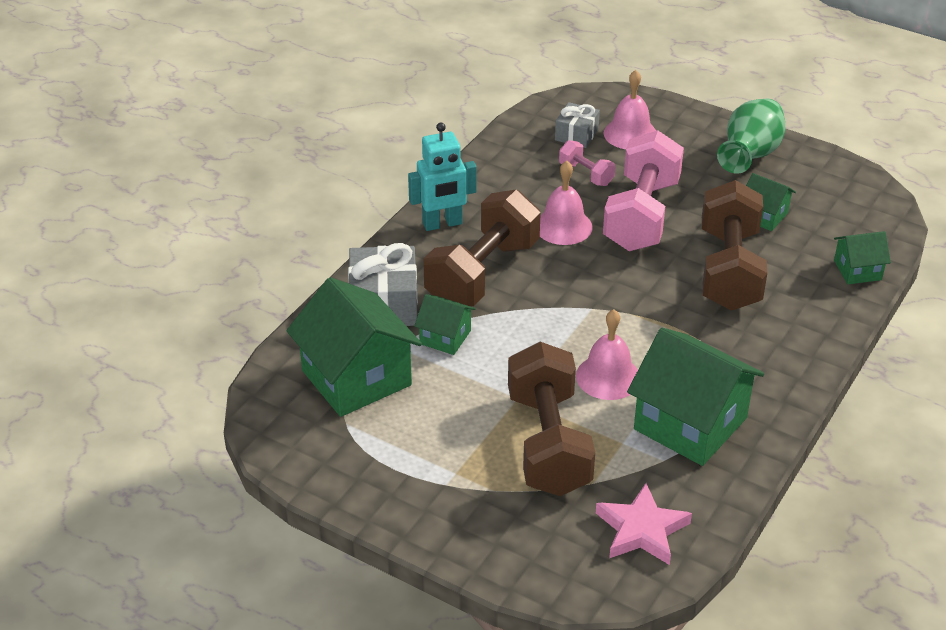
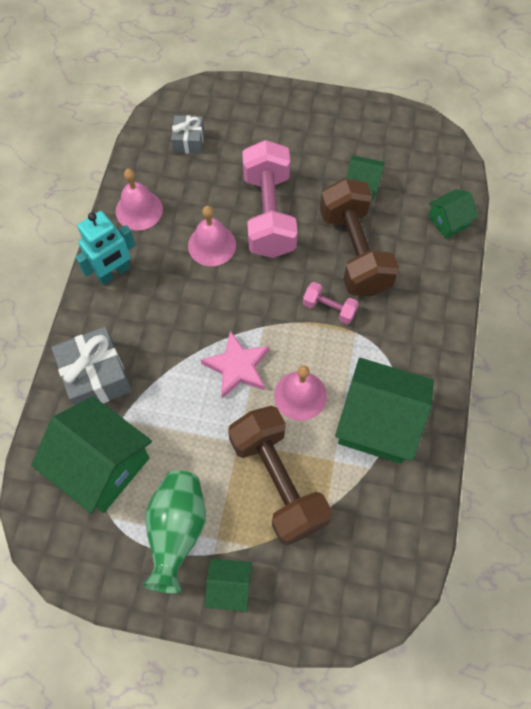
camera: 20 degrees left, 25 degrees up
green house [414,294,475,355] -> green house moved to [205,558,252,612]
brown dumbbell [423,190,541,306] -> none
pink dumbbell [559,140,616,186] -> pink dumbbell moved to [303,282,359,324]
pink star [596,483,692,565] -> pink star moved to [201,331,269,398]
pink bell [604,70,656,149] -> pink bell moved to [116,169,163,230]
green vase [717,99,786,174] -> green vase moved to [143,470,206,594]

